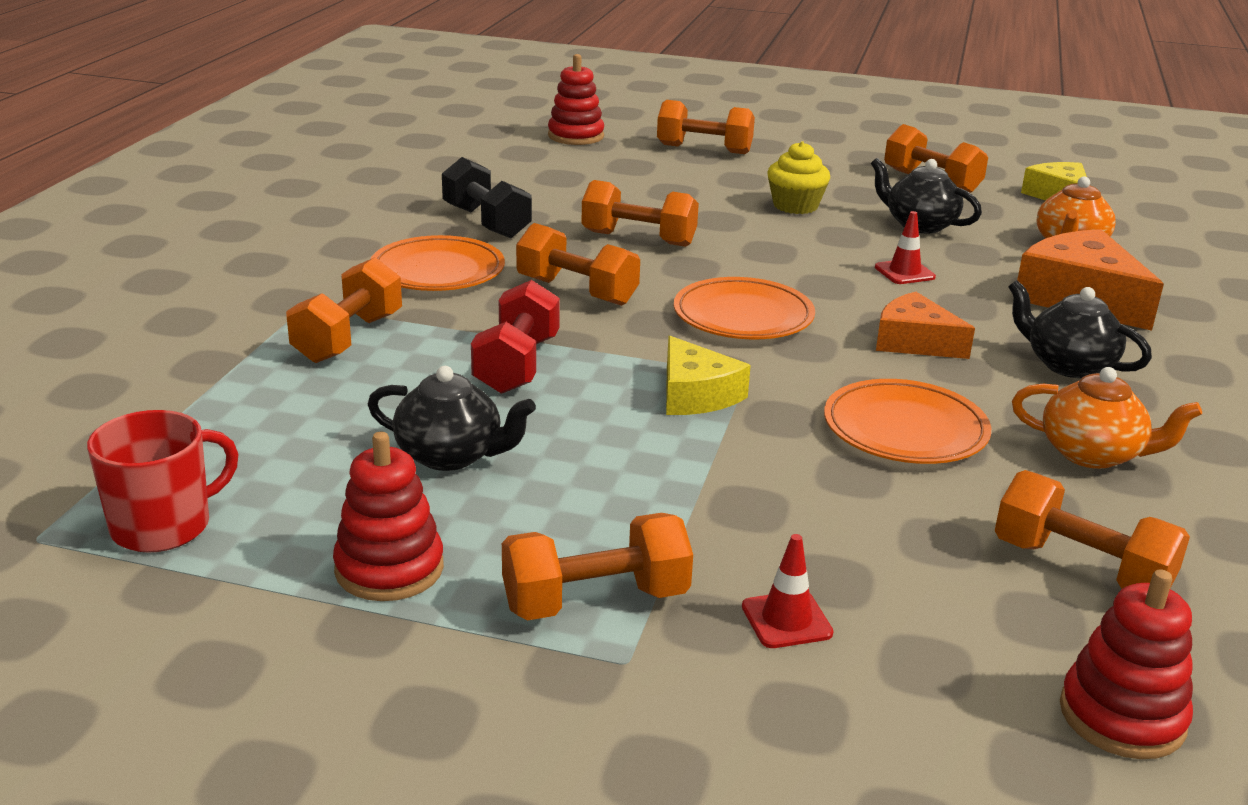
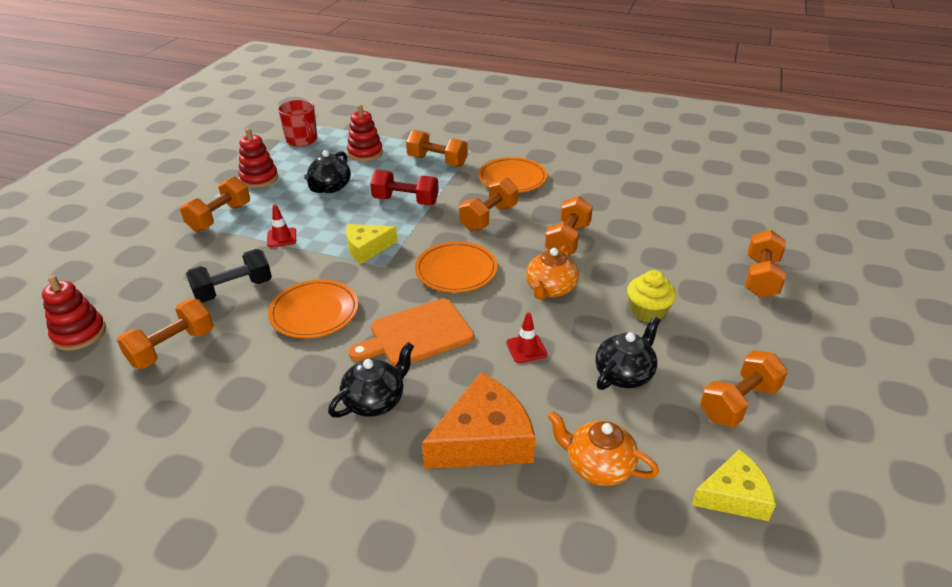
camera: 95 degrees right, 10 degrees up
black dumbbell [442,157,532,238] -> black dumbbell moved to [186,249,272,303]
orange dumbbell [502,513,693,621] -> orange dumbbell turned 45 degrees clockwise [180,176,250,232]
red stacking toy [548,54,604,145] -> red stacking toy moved to [347,104,383,161]
red traffic cone [742,534,834,648] -> red traffic cone moved to [267,205,296,247]
orange cheese [876,292,975,359] -> orange cutting board [349,298,474,366]
orange teapot [1012,367,1202,469] -> orange teapot moved to [526,245,579,300]

